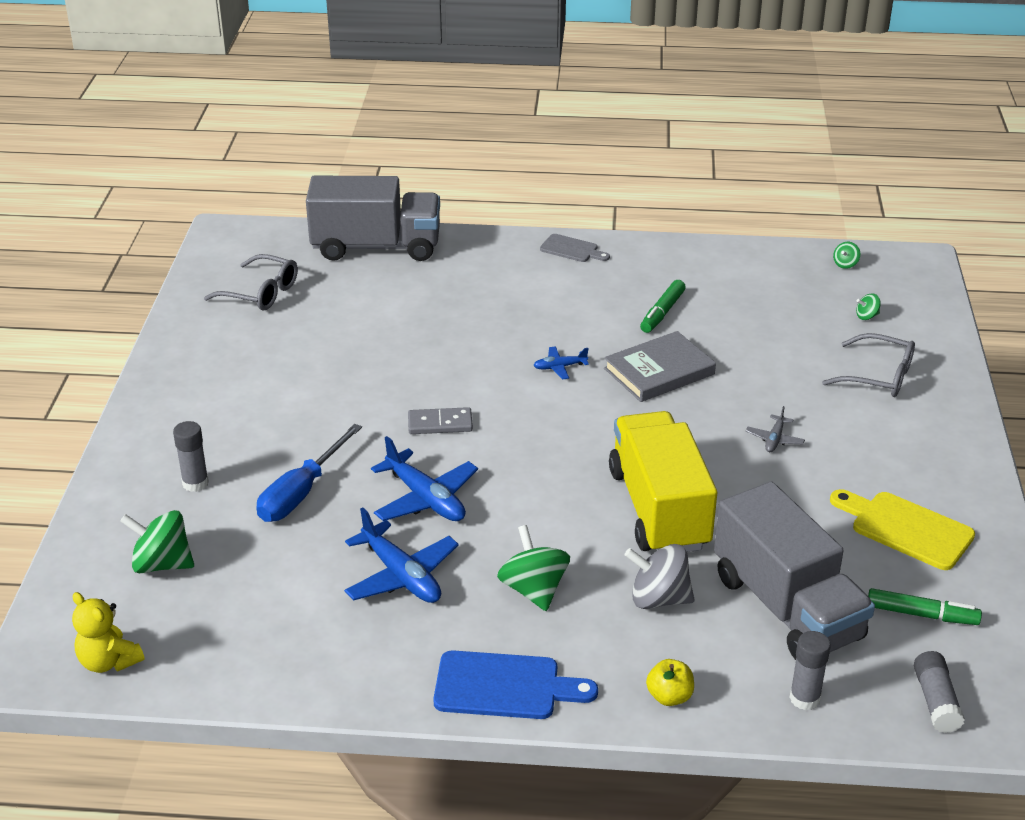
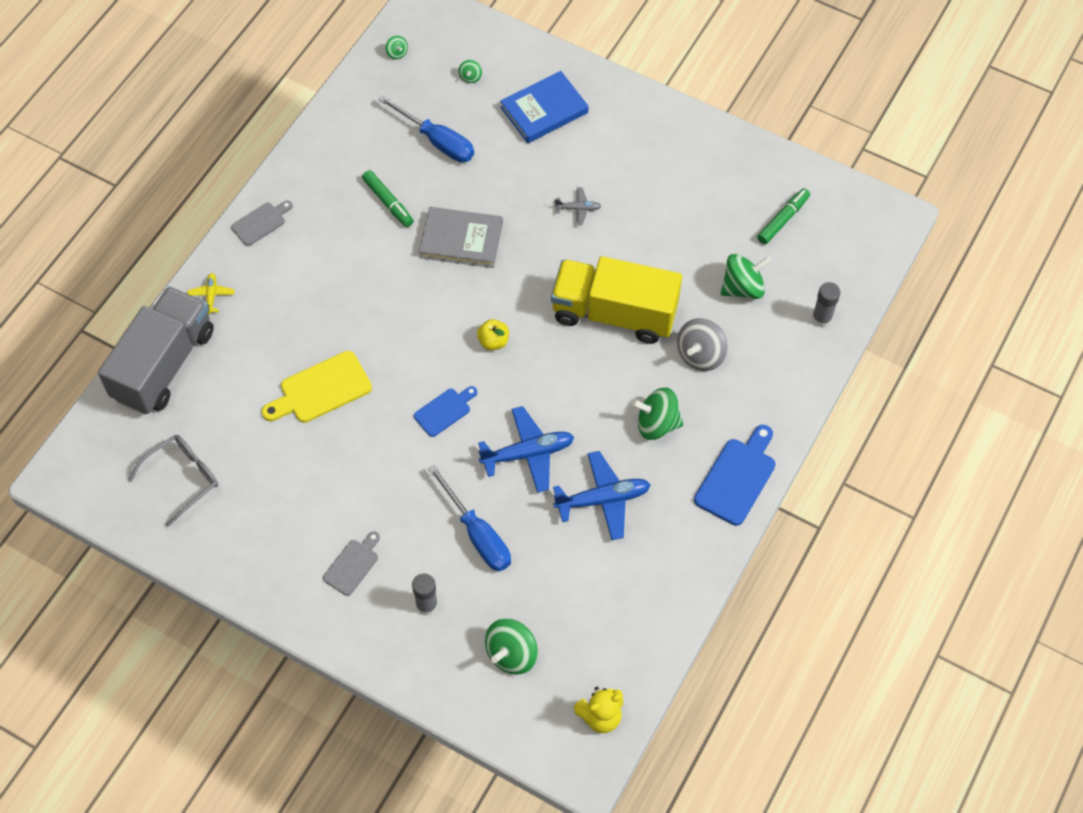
camera: 65 degrees left, 25 degrees up
grey domino [408,407,473,434] -> blue cutting board [414,386,477,437]
blue plane [533,346,589,380] -> none
grey book [604,331,716,402] -> grey book turned 75 degrees counterclockwise [419,207,503,268]
yellow apple [646,659,694,706] -> yellow apple moved to [477,319,509,350]
grey truck [714,482,875,660] -> green spinning top [721,254,771,299]
grey plane [746,406,805,452] -> grey plane turned 45 degrees counterclockwise [555,187,601,226]
grey glasses [822,333,915,397] -> blue book [500,71,588,143]
yellow cutting board [830,489,975,570] -> yellow cutting board moved to [262,351,372,423]
grey glue stick [914,651,965,733] -> none
none -> yellow plane [187,273,234,315]
none -> grey cutting board [323,531,380,596]
none -> blue screwdriver [378,95,474,162]

